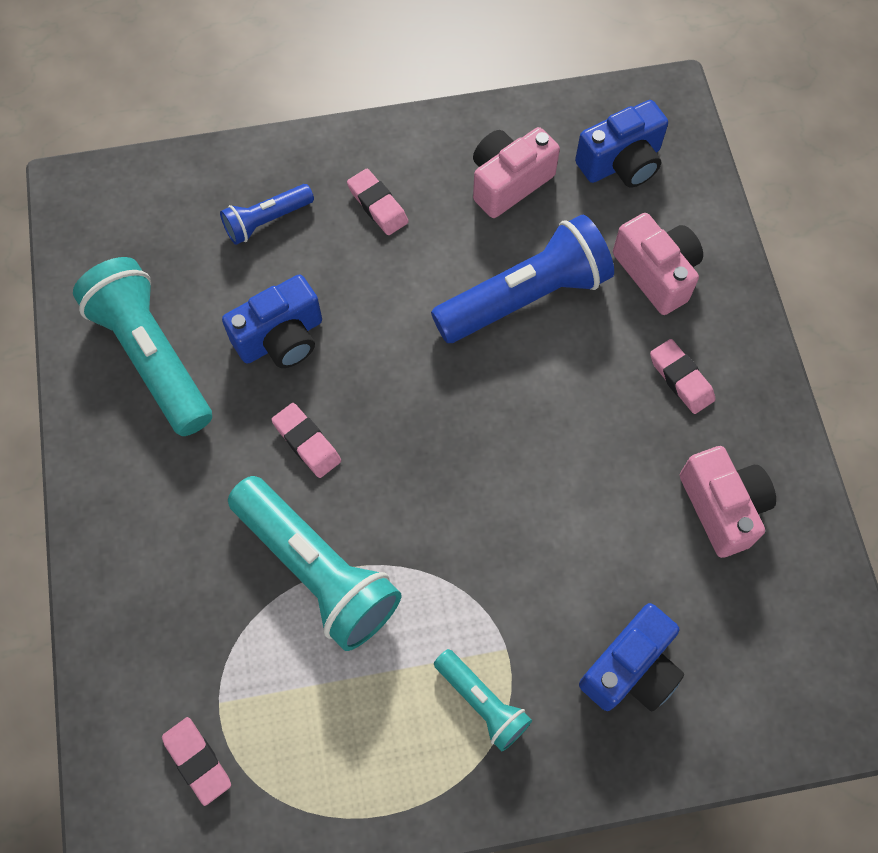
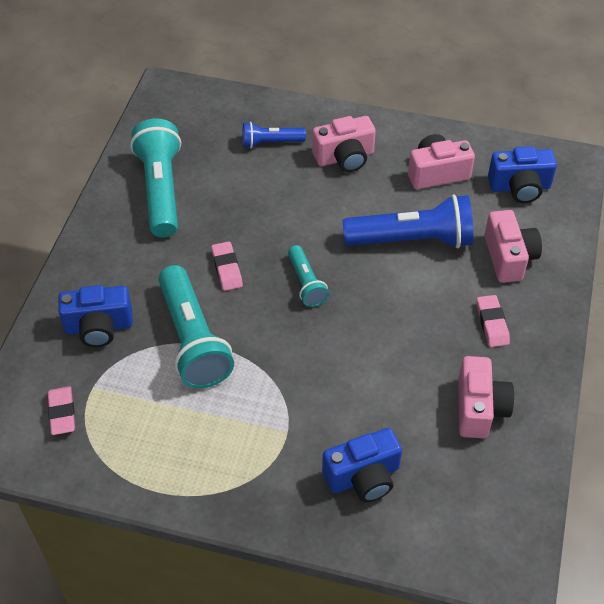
camera: 25 degrees right, 15 degrees down
blue camera [222,275,322,368] -> blue camera moved to [58,285,133,347]
pink eraser [347,169,409,235] -> pink camera [312,116,376,172]
turquoise flashlight [434,649,532,751] -> turquoise flashlight moved to [288,245,329,307]

